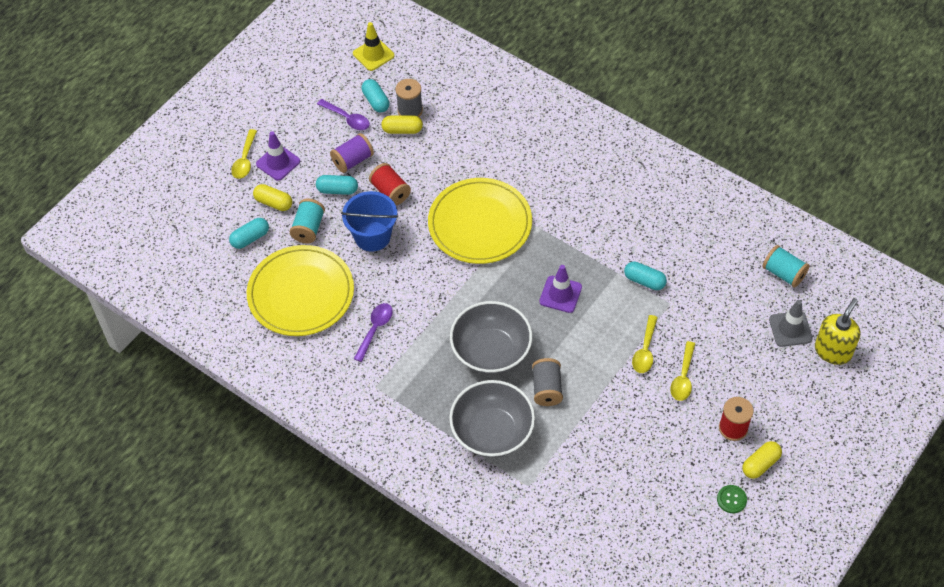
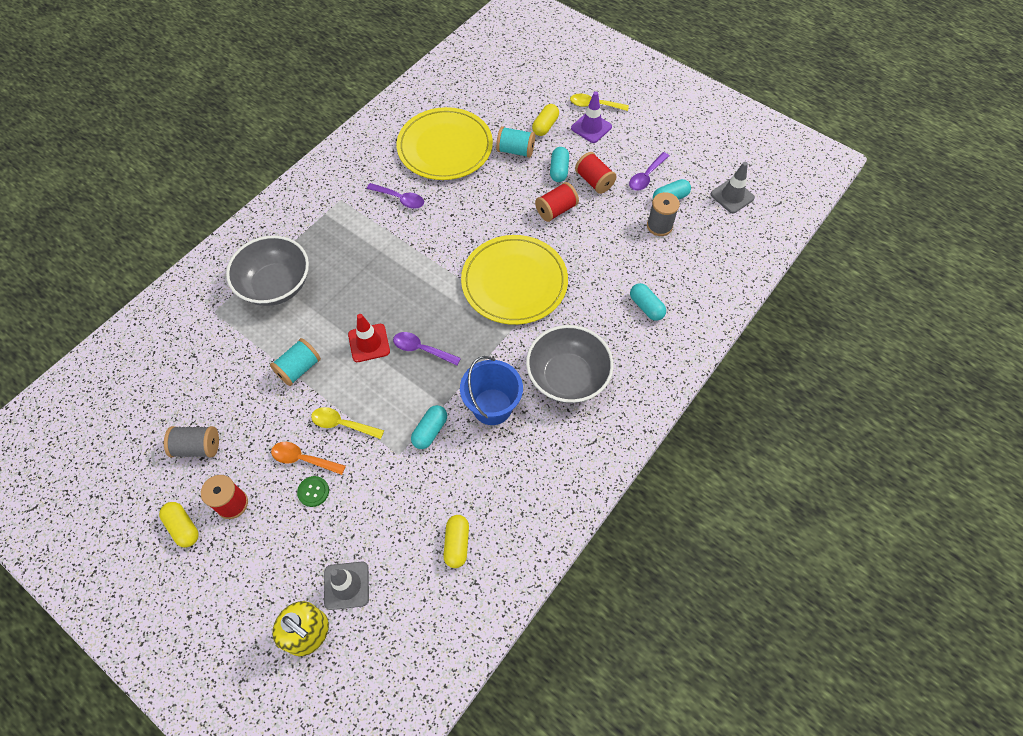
camera: 90 degrees right, 5 degrees up
turquoise capsule [229,218,269,249] -> turquoise capsule moved to [630,283,666,321]
purple spool [330,133,374,173] -> red spool [575,152,617,194]
blue bucket [341,191,398,252] -> blue bucket moved to [460,356,523,425]
yellow traffic cone [353,22,394,71] -> grey traffic cone [710,162,755,213]
yellow capsule [381,115,423,134] -> yellow capsule moved to [443,515,469,568]
grey bowl [450,301,532,374] -> grey bowl moved to [526,325,614,403]
grey spool [532,358,563,406] -> grey spool moved to [164,426,219,457]
purple traffic cone [539,265,582,313] -> purple spoon [393,332,461,366]
yellow spoon [670,341,695,401] -> orange spoon [271,442,346,475]
green button [717,485,747,513] -> green button moved to [297,476,329,507]
turquoise spool [763,245,810,288] -> turquoise spool moved to [270,338,321,386]
none -> red traffic cone [348,314,390,362]

